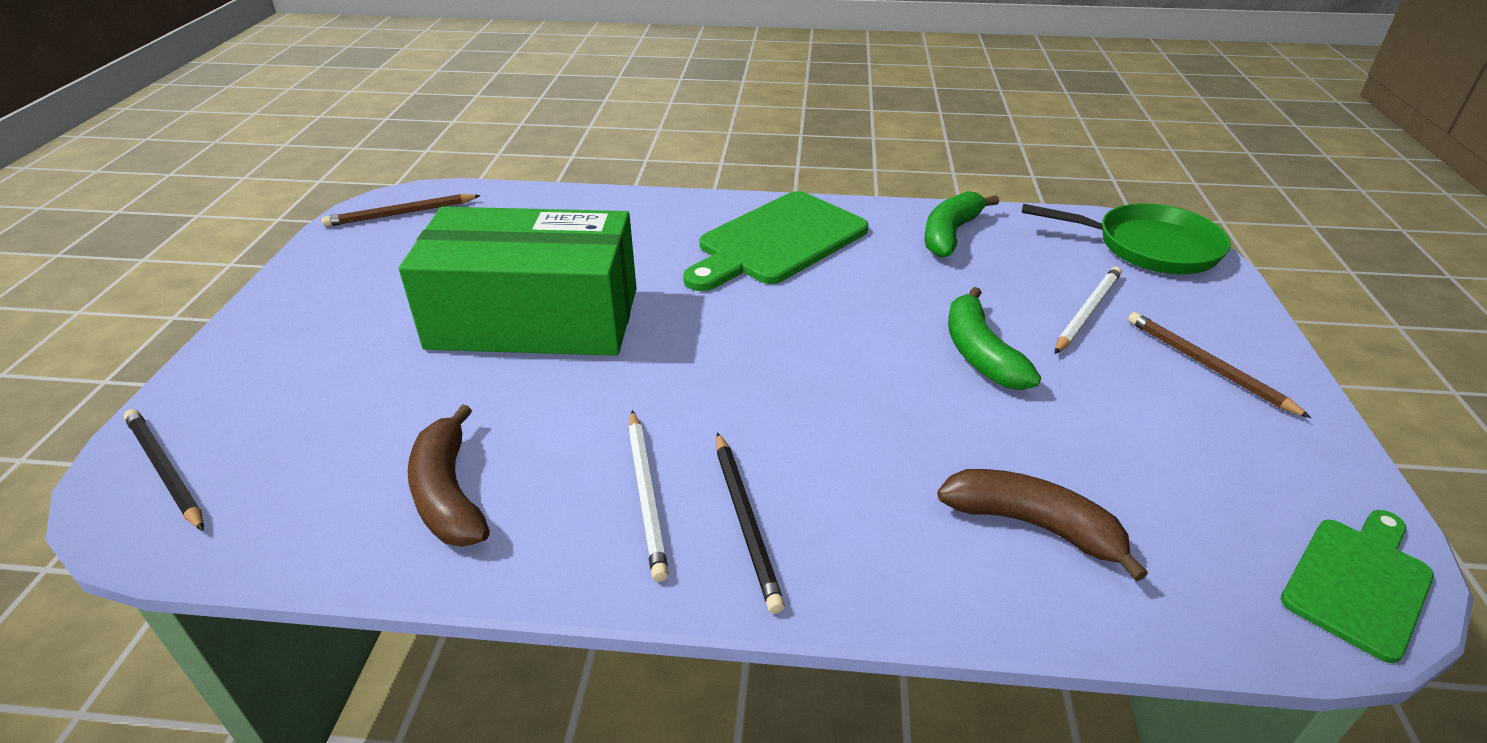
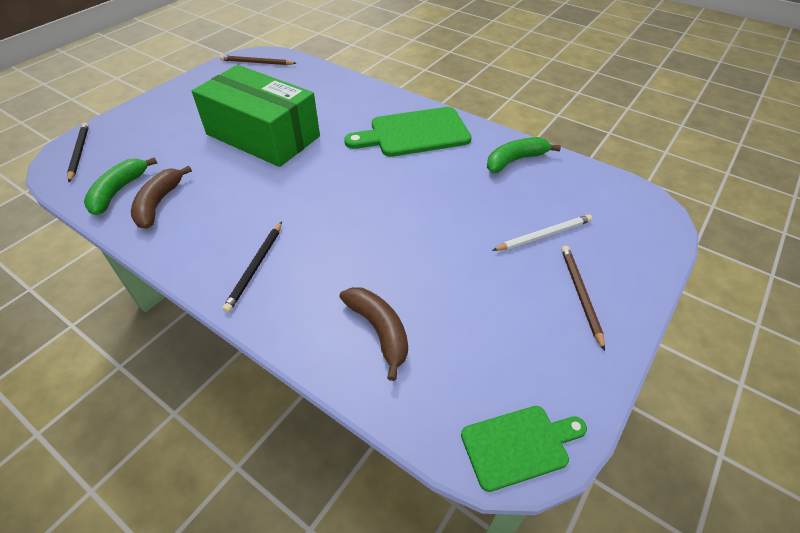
camera: 30 degrees right, 10 degrees up
white pencil [628,410,669,582] -> none
green banana [948,287,1041,390] -> green banana moved to [84,157,157,215]
green pan [1022,203,1231,274] -> none

